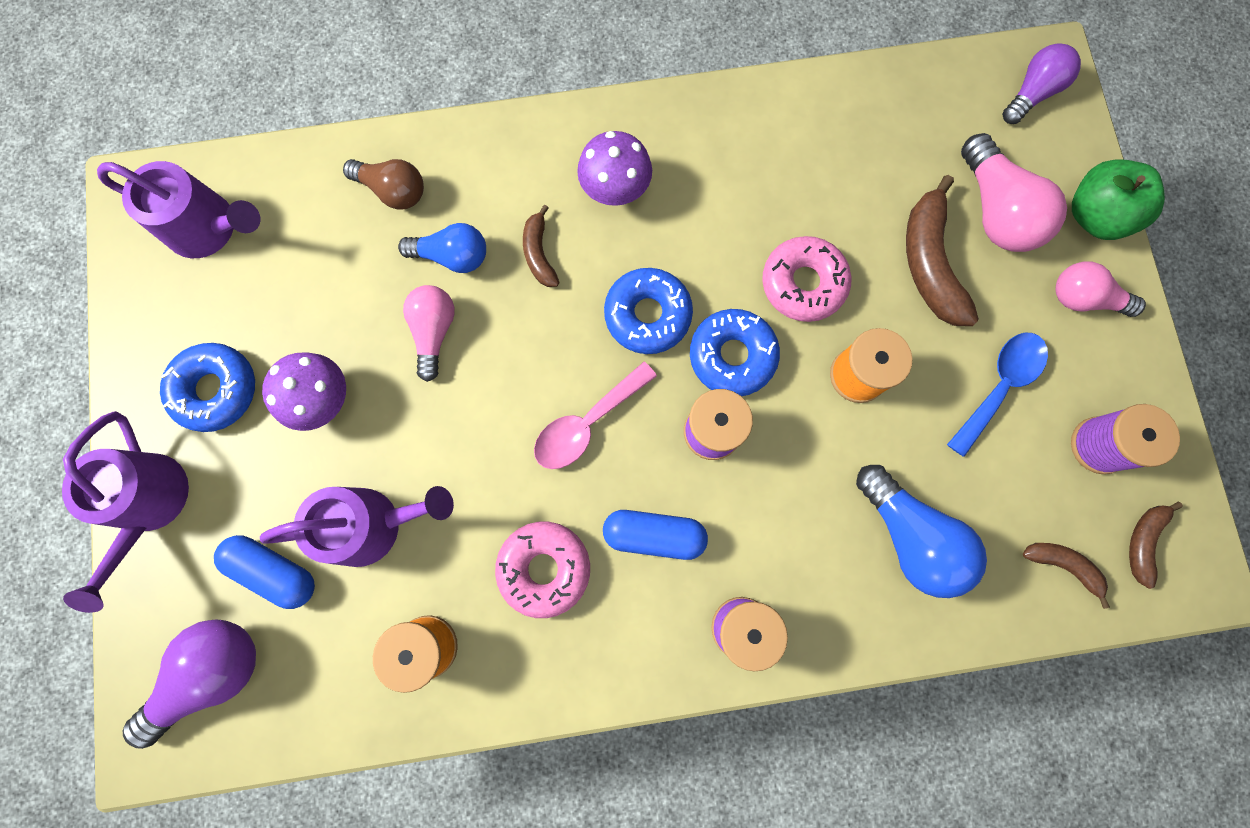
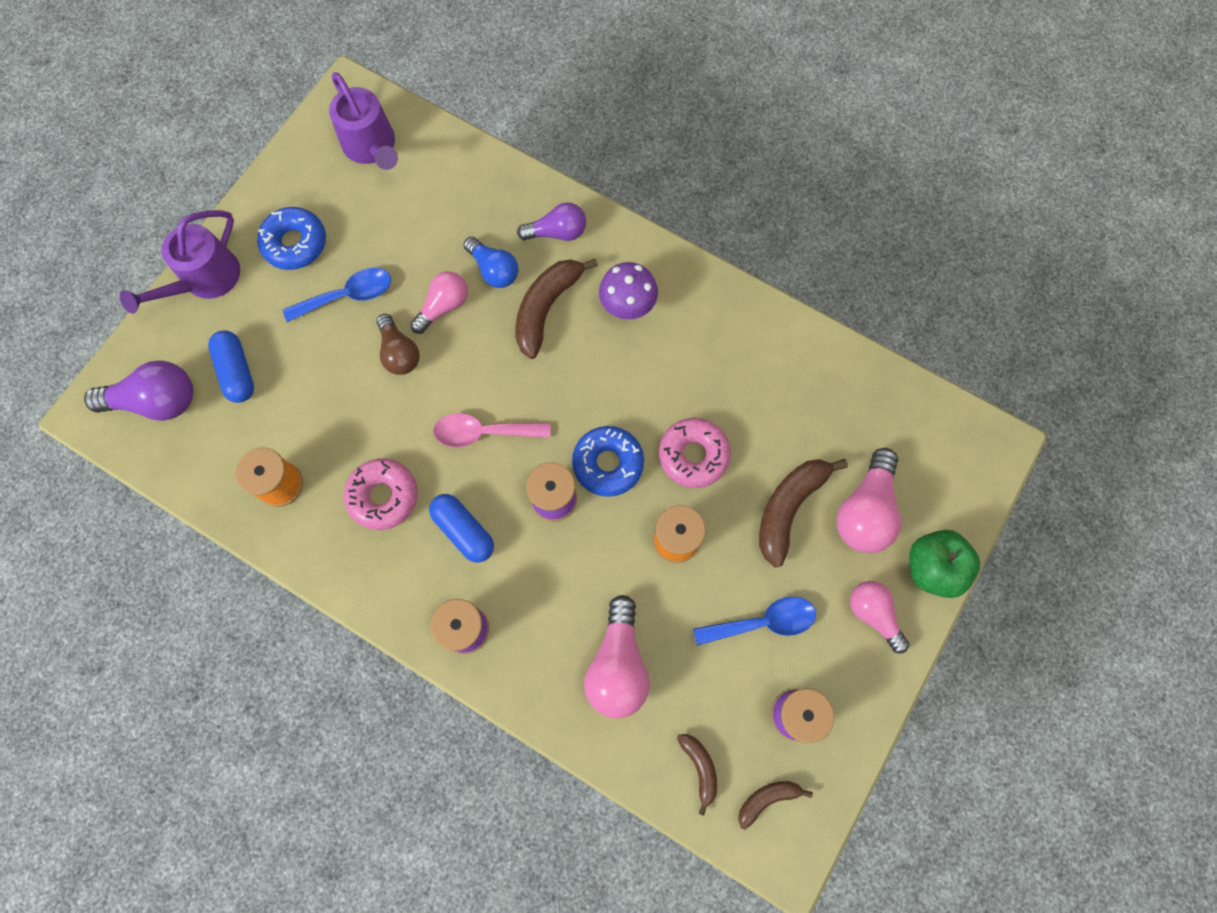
camera: 40 degrees right, 5 degrees down
purple watering can [260,486,454,567] -> none
purple mushroom [262,352,346,431] -> blue spoon [283,268,391,322]
brown light bulb [343,159,424,210] -> brown light bulb moved to [376,314,419,375]
brown banana [523,205,559,287] -> brown banana [515,259,598,359], size x1.80
blue donut [604,268,693,354] -> none
blue light bulb [856,465,987,598] -> pink light bulb [584,595,650,718]
purple light bulb [1002,43,1081,124] -> purple light bulb moved to [517,202,586,241]

